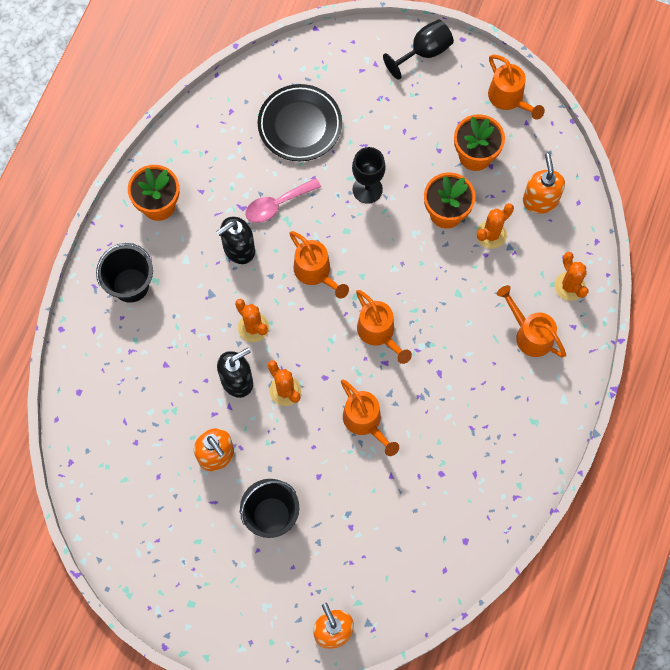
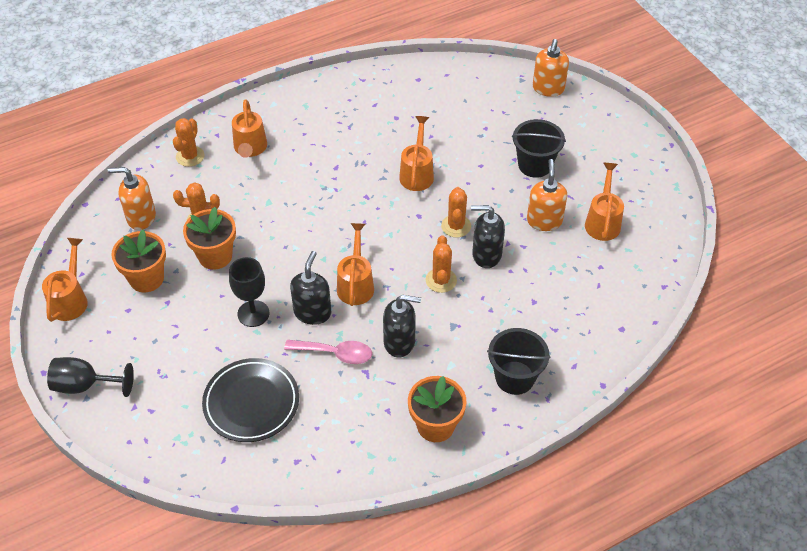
camera: 140 degrees left, 20 degrees down
orange watering can [356,290,412,364] -> orange watering can moved to [585,163,624,241]
orange soap dispenser [523,153,565,214] -> orange soap dispenser turned 60 degrees clockwise [108,167,156,230]
none -> black soap dispenser [290,251,331,325]

